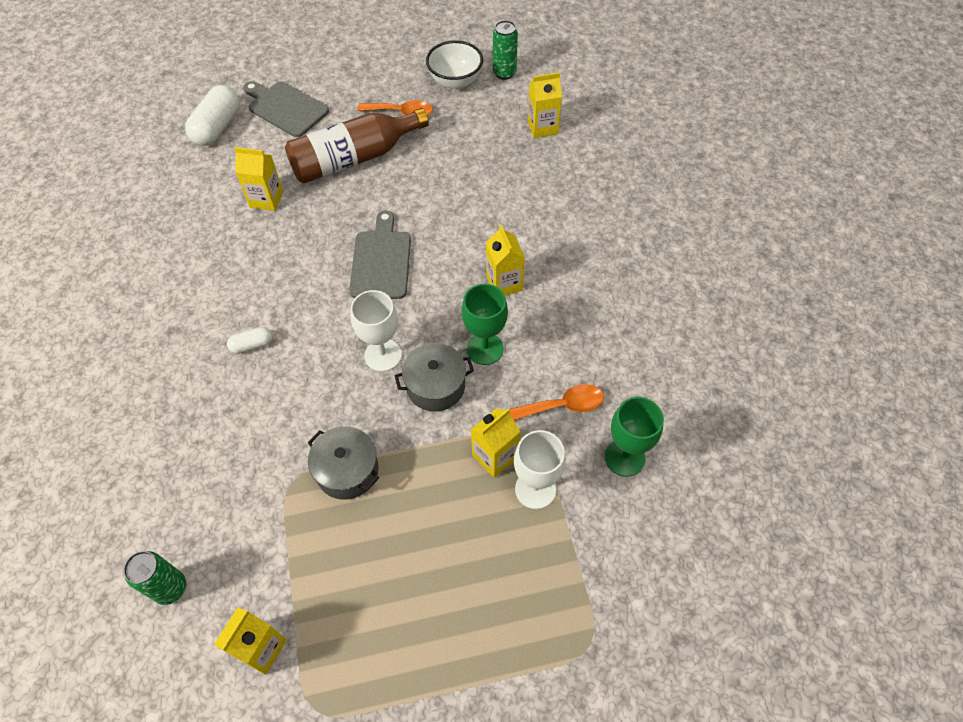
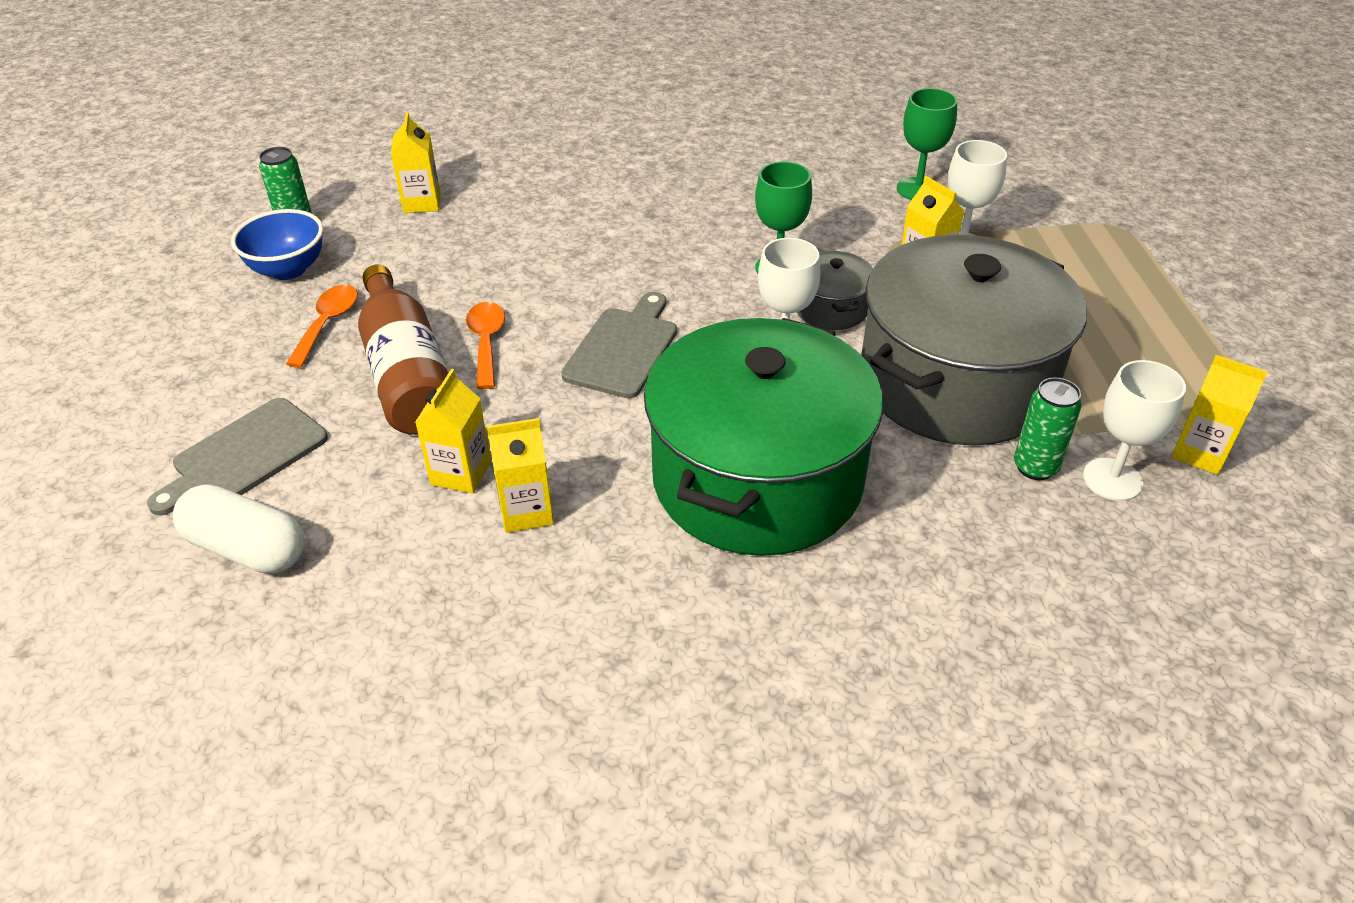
camera: 85 degrees left, 15 degrees down
green can [123,551,186,605] -> green can moved to [1014,378,1082,480]
white capsule [227,327,272,354] -> green pot [644,318,883,556]
grey pot [308,426,379,500] -> grey pot [861,234,1087,446], size x2.38
grey cutting board [349,210,411,299] -> grey cutting board turned 105 degrees clockwise [561,292,677,398]
white bowl [426,40,483,90] -> blue bowl [231,209,323,280]
yellow carton [486,225,525,295] -> yellow carton moved to [487,418,554,533]
orange spoon [509,384,604,420] -> orange spoon moved to [466,302,505,389]
none -> white goblet [1083,360,1186,501]

